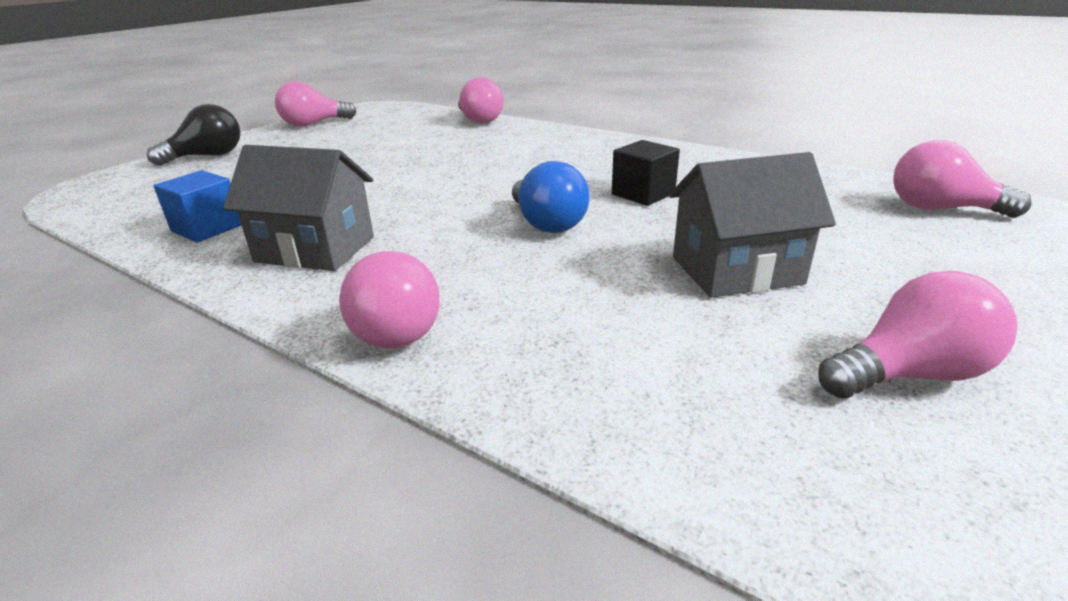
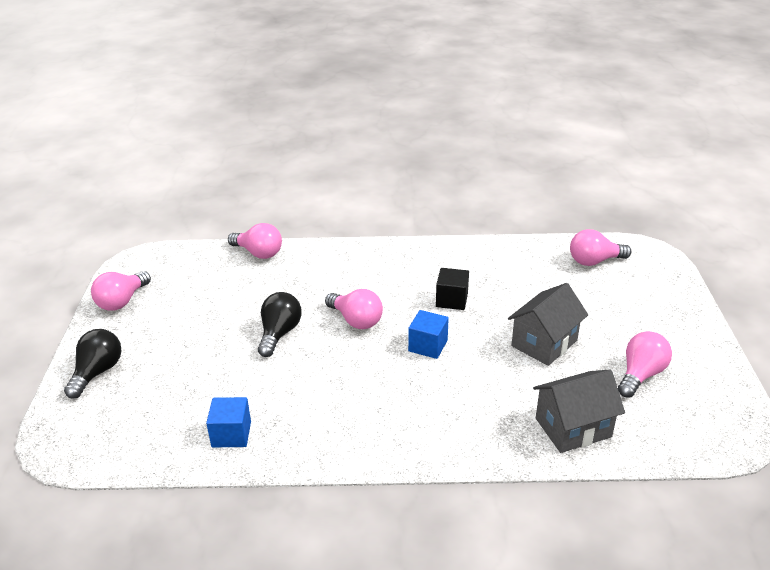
camera: 35 degrees left, 5 degrees up
grey house [223,145,374,271] -> grey house moved to [533,370,625,453]
pink light bulb [339,251,439,349] -> pink light bulb moved to [325,289,383,329]
blue light bulb [512,161,590,233] -> blue cube [408,310,449,359]
none -> black light bulb [258,292,302,357]

